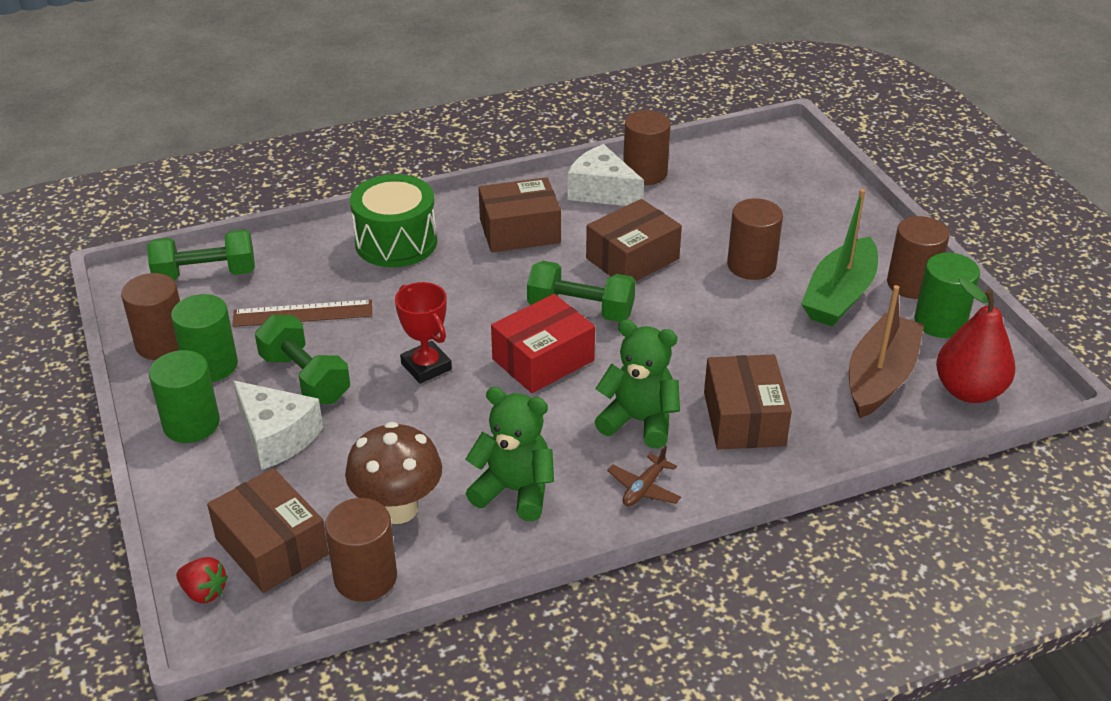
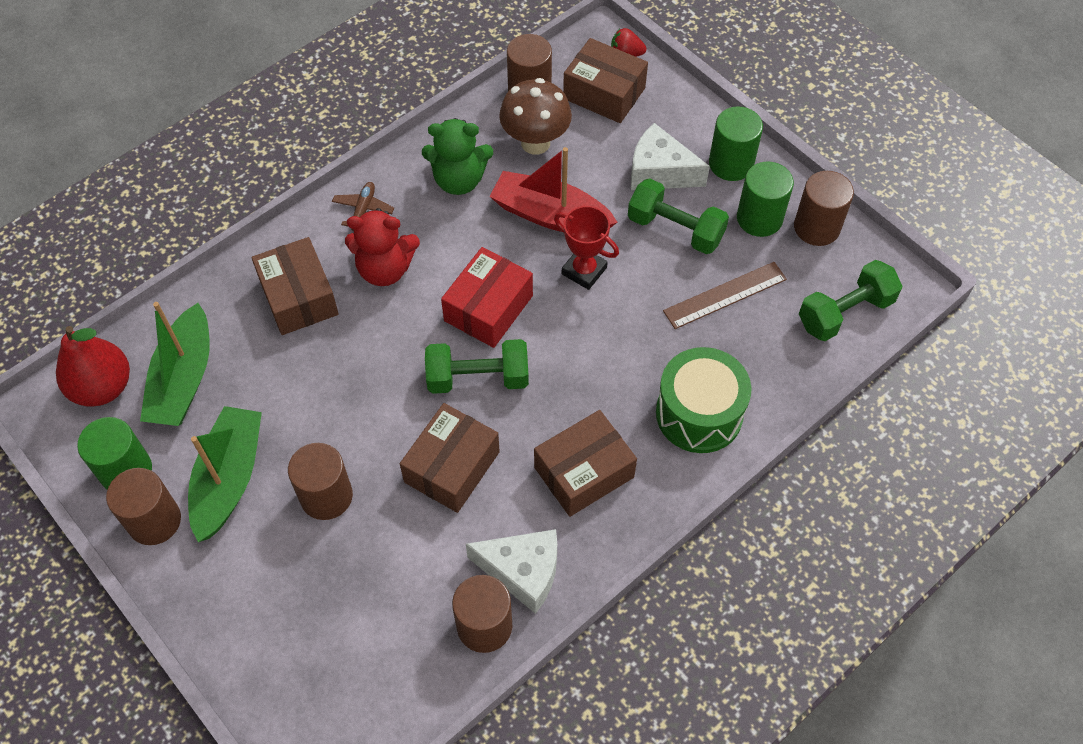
camera: 160 degrees right, 20 degrees up
green teddy bear [594,320,680,449] -> red teddy bear [345,208,420,286]
brown boat [849,285,924,418] -> green boat [140,302,210,426]
none -> red boat [490,147,618,232]

